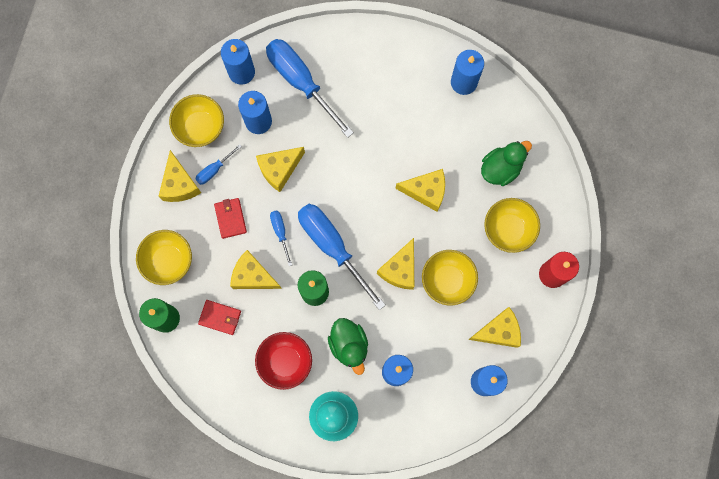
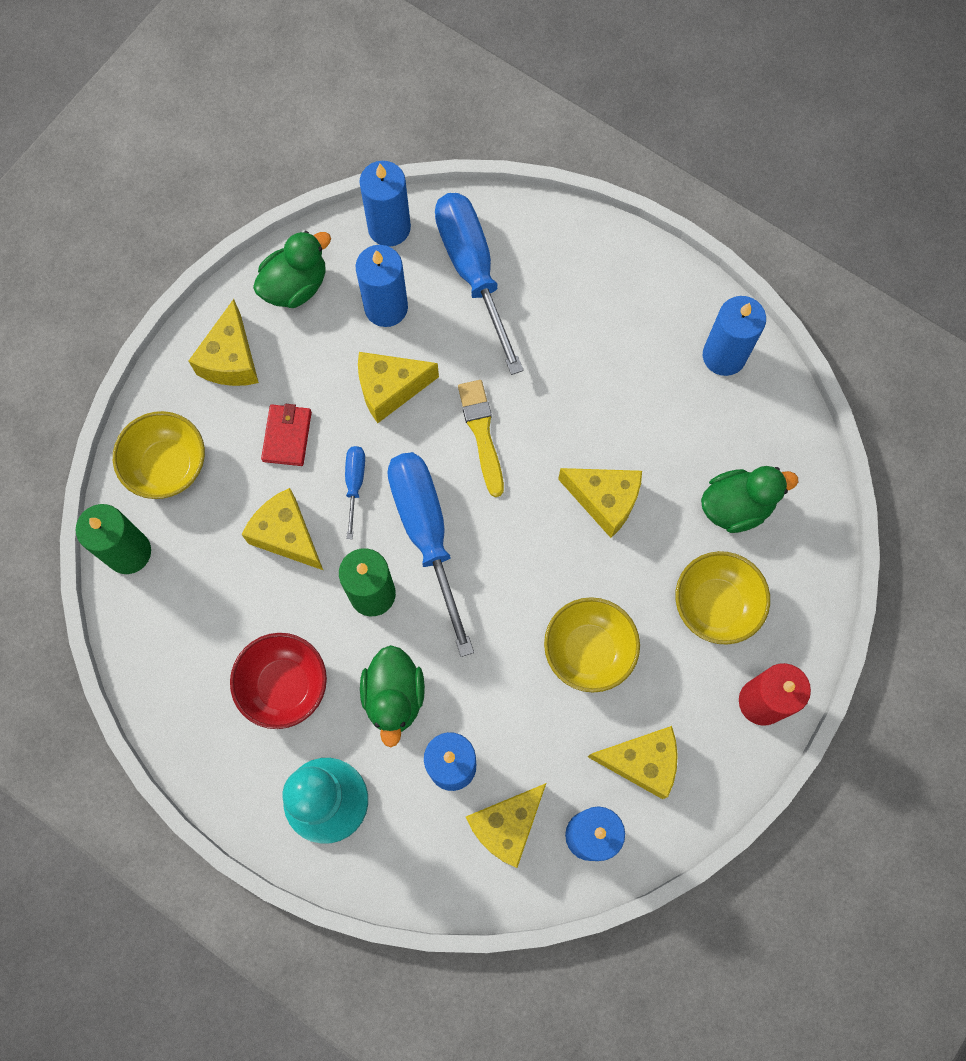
camera: 20 degrees right, 5 degrees down
yellow bowl [169,94,224,147] -> green duck [253,231,331,308]
blue screwdriver [195,144,242,185] -> none
red wallet [198,300,241,335] -> none
yellow cheese [377,238,414,290] -> yellow cheese moved to [466,783,546,868]
none -> yellow brush [458,380,504,497]

